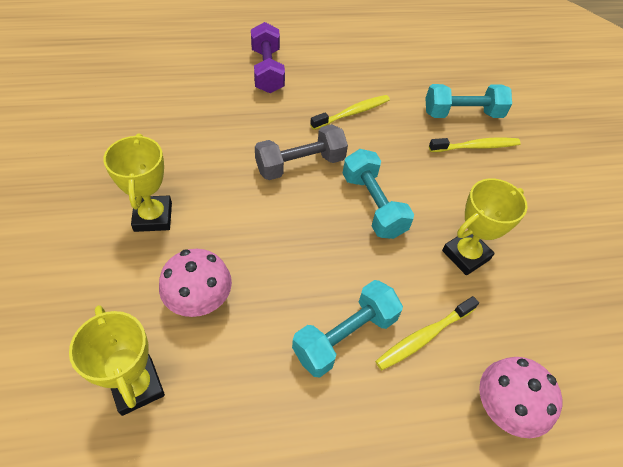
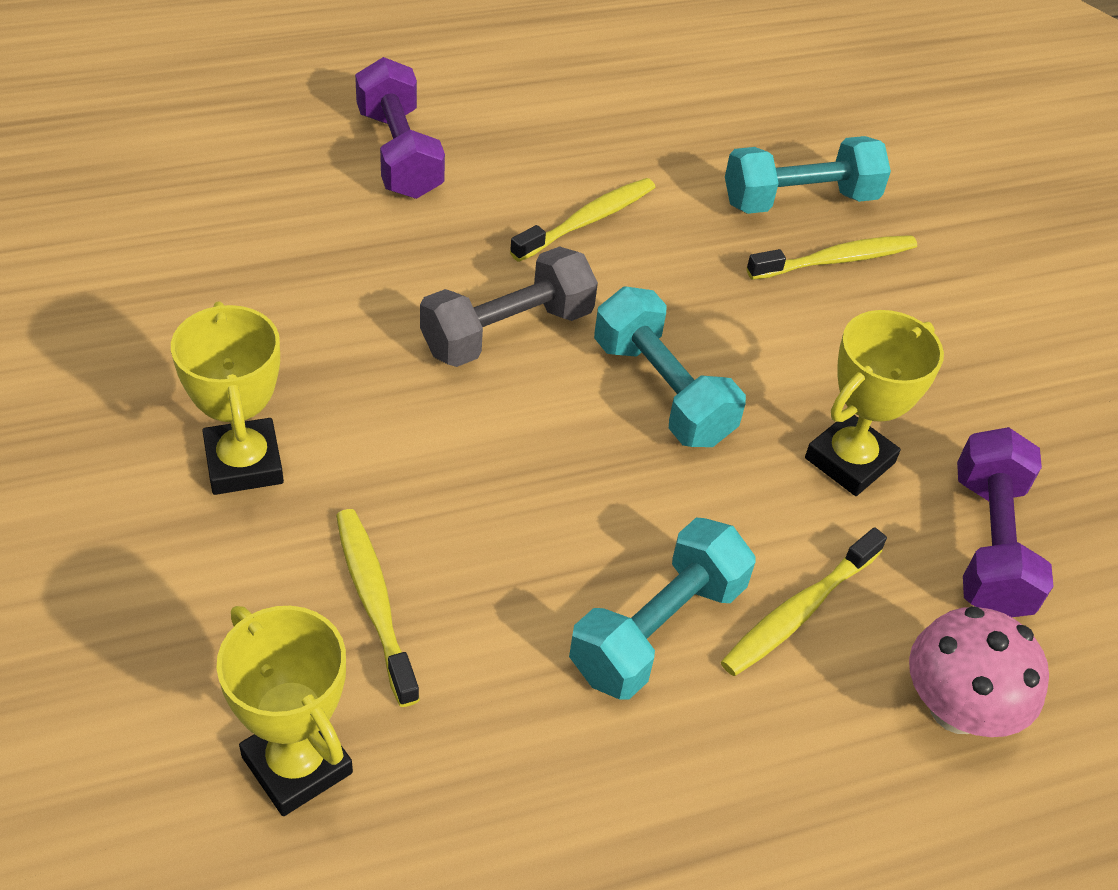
camera: 10 degrees left, 5 degrees down
pink mushroom [159,249,232,317] -> yellow toothbrush [336,509,420,707]
none -> purple dumbbell [957,427,1054,617]

